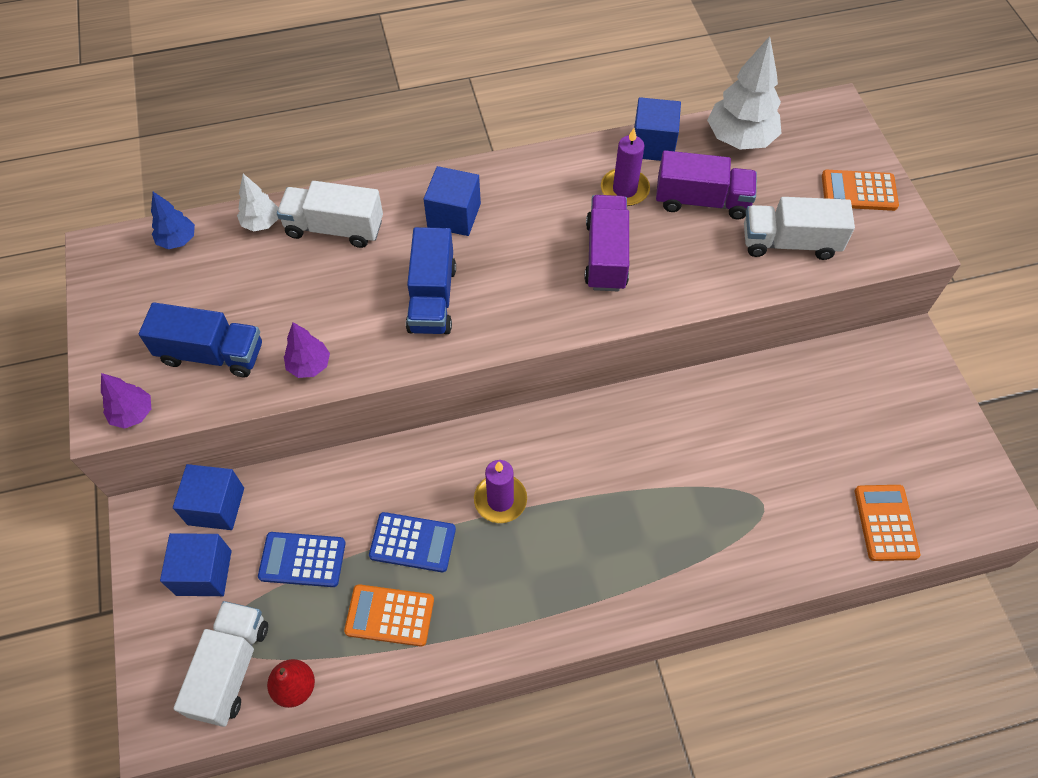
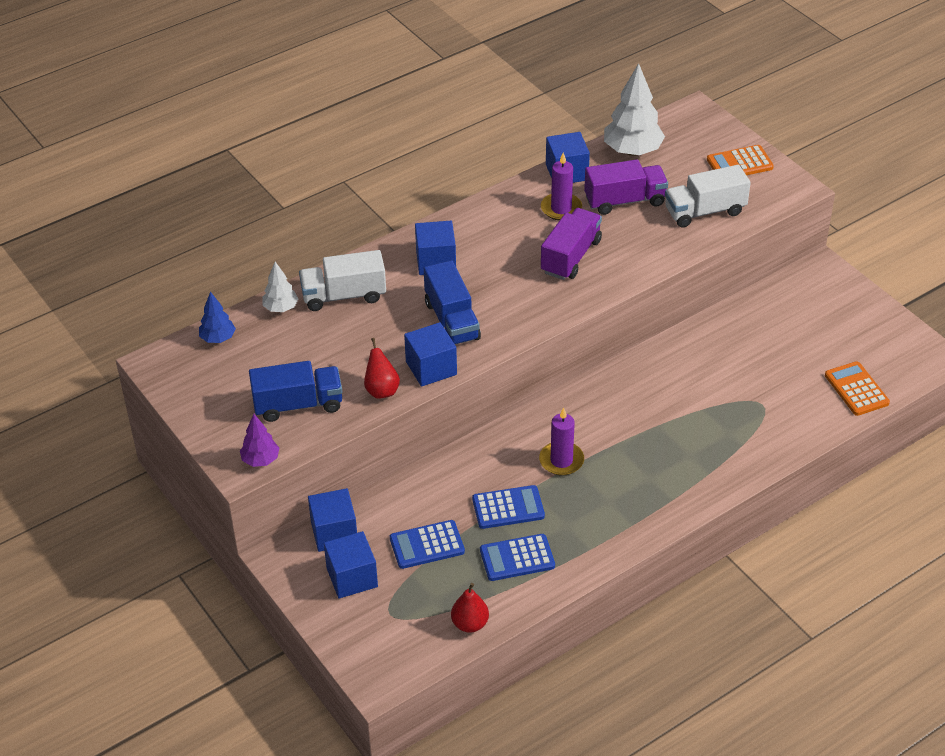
camera: 20 degrees left, 15 degrees down
white truck [173,601,268,727] -> none
purple tree [284,322,330,378] -> red pear [364,338,400,399]
orange calculator [344,584,434,647] -> blue calculator [480,534,555,581]
purple truck [584,195,629,291] -> purple truck turned 45 degrees clockwise [541,208,602,280]
none -> blue cube [404,322,457,387]

